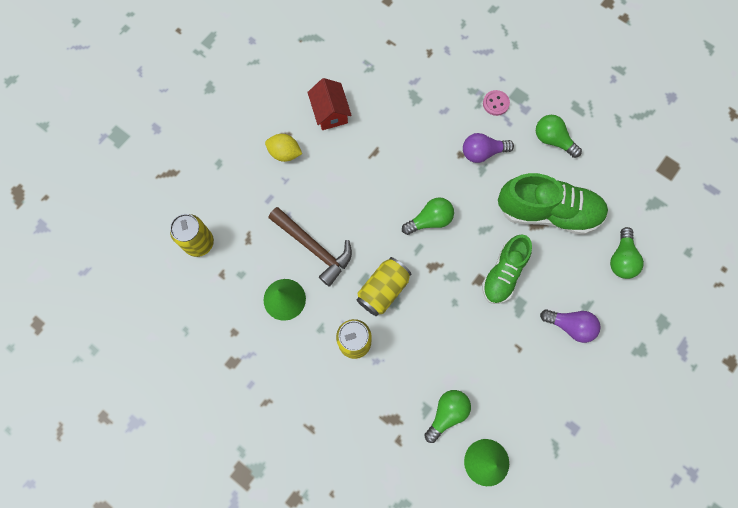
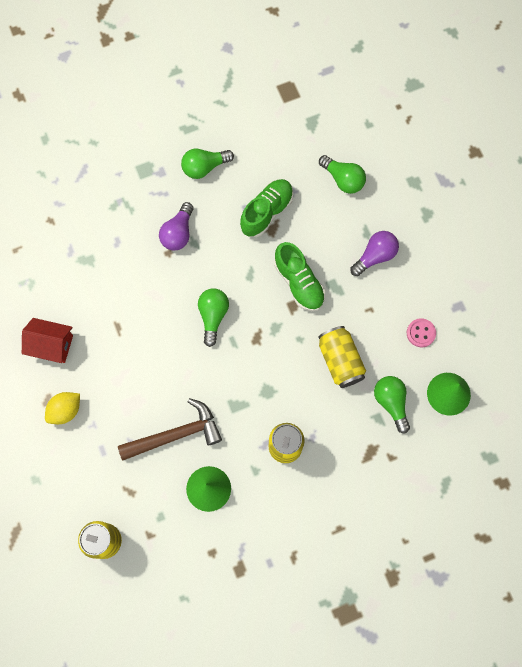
camera: 60 degrees left, 0 degrees up
yellow can [357,257,411,316] -> yellow can moved to [318,326,366,388]
pink button [483,90,510,116] -> pink button moved to [407,318,436,347]
green shoe [498,173,608,235] -> green shoe [240,179,294,237], size x0.65

